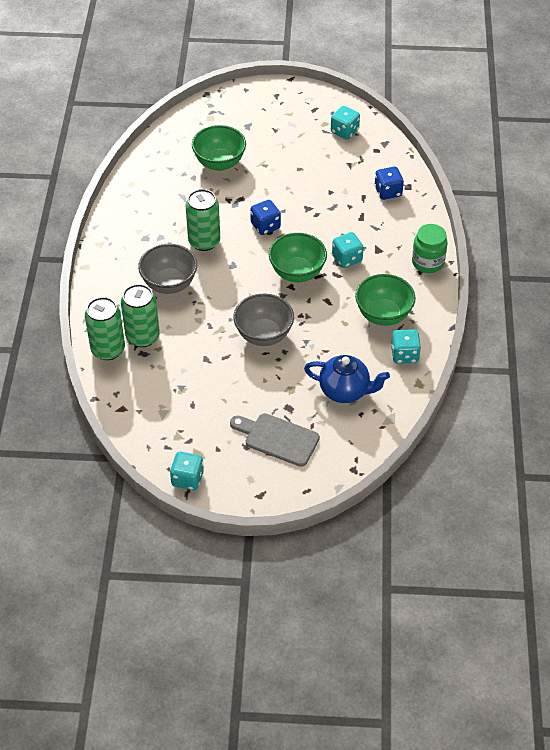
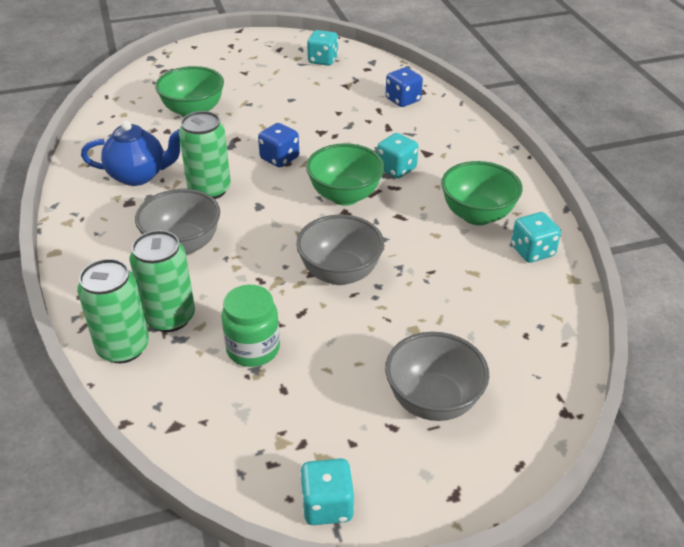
camera: 20 degrees left, 10 degrees down
grey cutting board [230,413,320,467] -> grey bowl [385,332,489,421]
blue teapot [304,355,390,403] -> blue teapot moved to [81,121,180,186]
green jar [412,224,448,273] -> green jar moved to [221,285,280,367]

